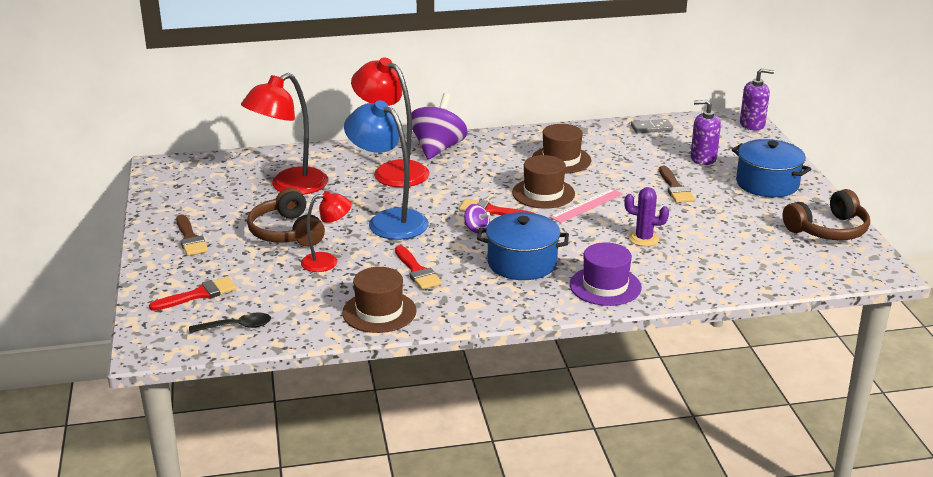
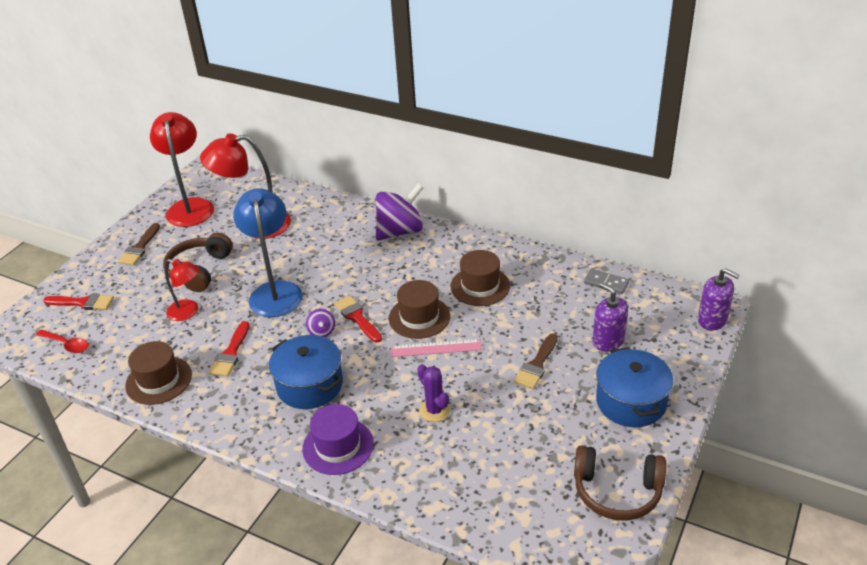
camera: 40 degrees right, 10 degrees up
black spoon [189,313,271,333] -> red spoon [36,330,89,353]
red lamp [351,57,430,187] -> red lamp moved to [150,112,214,227]

